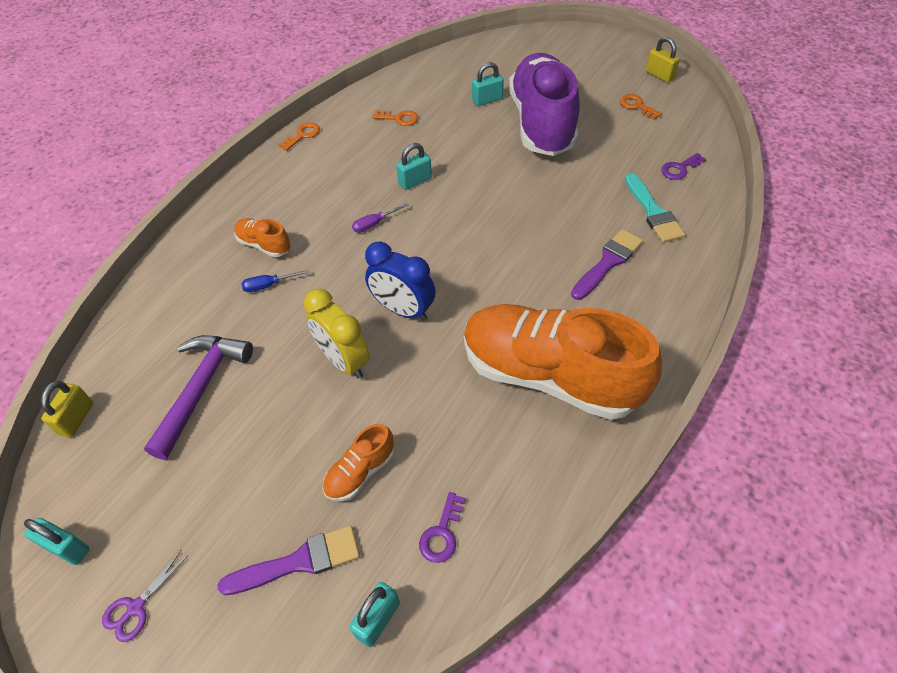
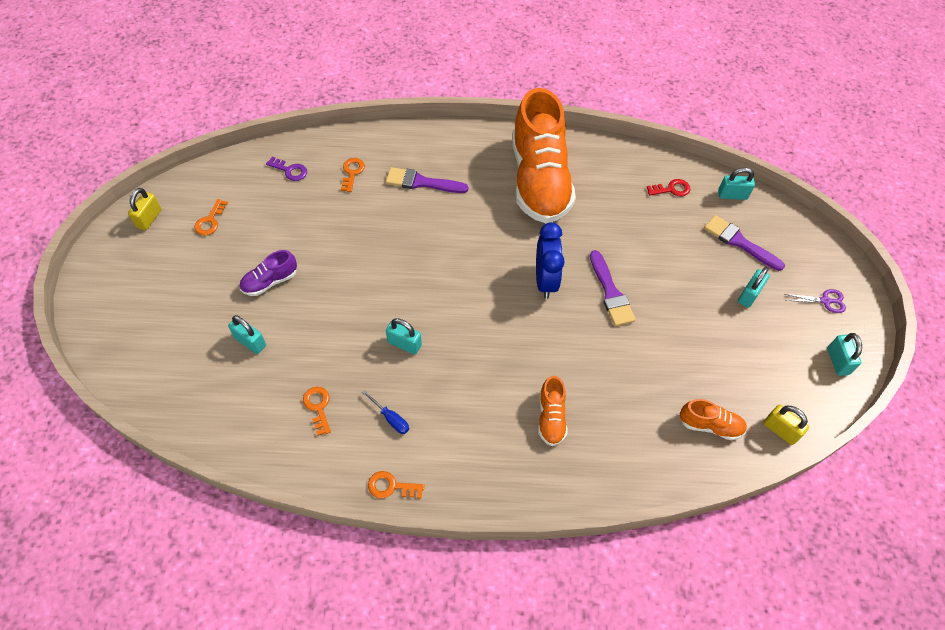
camera: 125 degrees left, 5 degrees up
yellow padlock [41,381,93,437] -> yellow padlock turned 60 degrees clockwise [763,405,809,445]
purple hammer [144,335,253,460] -> none
blue screwdriver [241,270,309,292] -> blue screwdriver moved to [362,390,409,434]
yellow clock [304,289,370,379] -> purple brush [590,250,636,326]
orange shoe [323,424,394,501] -> orange shoe moved to [680,399,747,441]
purple screwdriver [352,203,409,233] -> none
purple key [419,492,466,563] -> red key [647,179,690,197]
purple shoe [509,53,580,156] -> purple shoe [240,250,297,296], size x0.42
turquoise brush [625,173,685,243] -> orange key [341,158,365,192]
none -> turquoise padlock [738,267,770,308]

